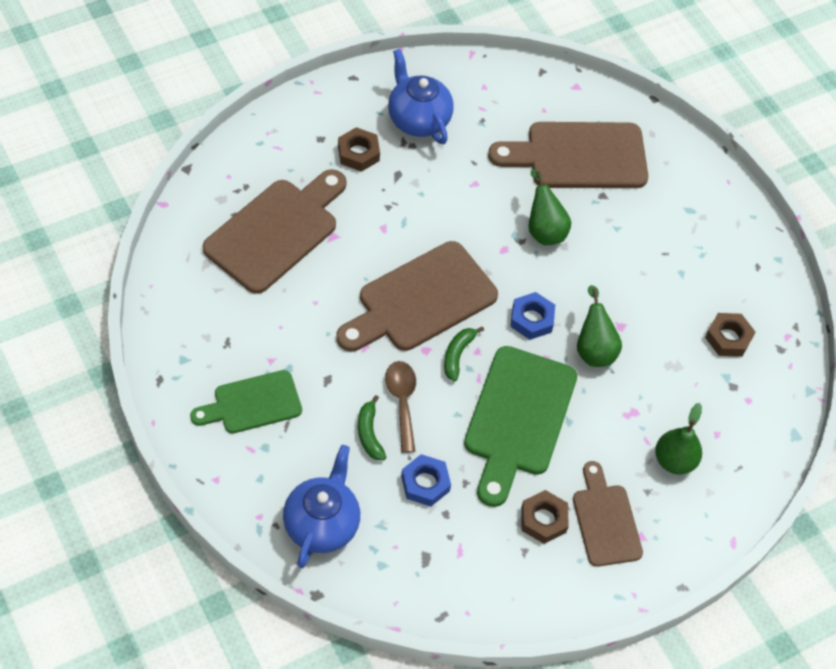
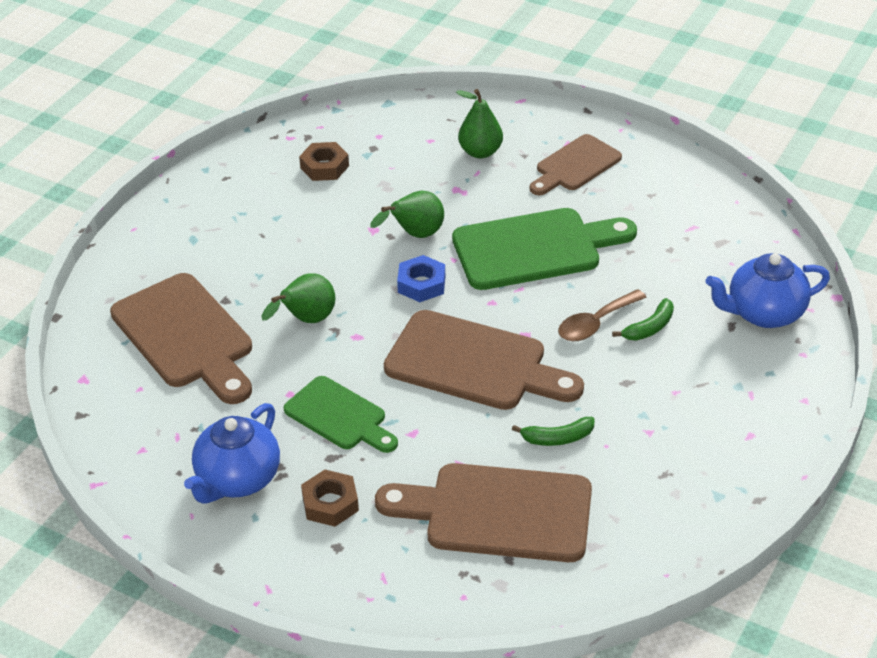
camera: 115 degrees left, 15 degrees down
green cutting board [190,370,302,433] -> green cutting board moved to [284,376,398,453]
blue nut [401,454,451,507] -> none
green banana [444,327,484,382] -> green banana moved to [512,417,594,446]
brown nut [521,490,569,544] -> none

